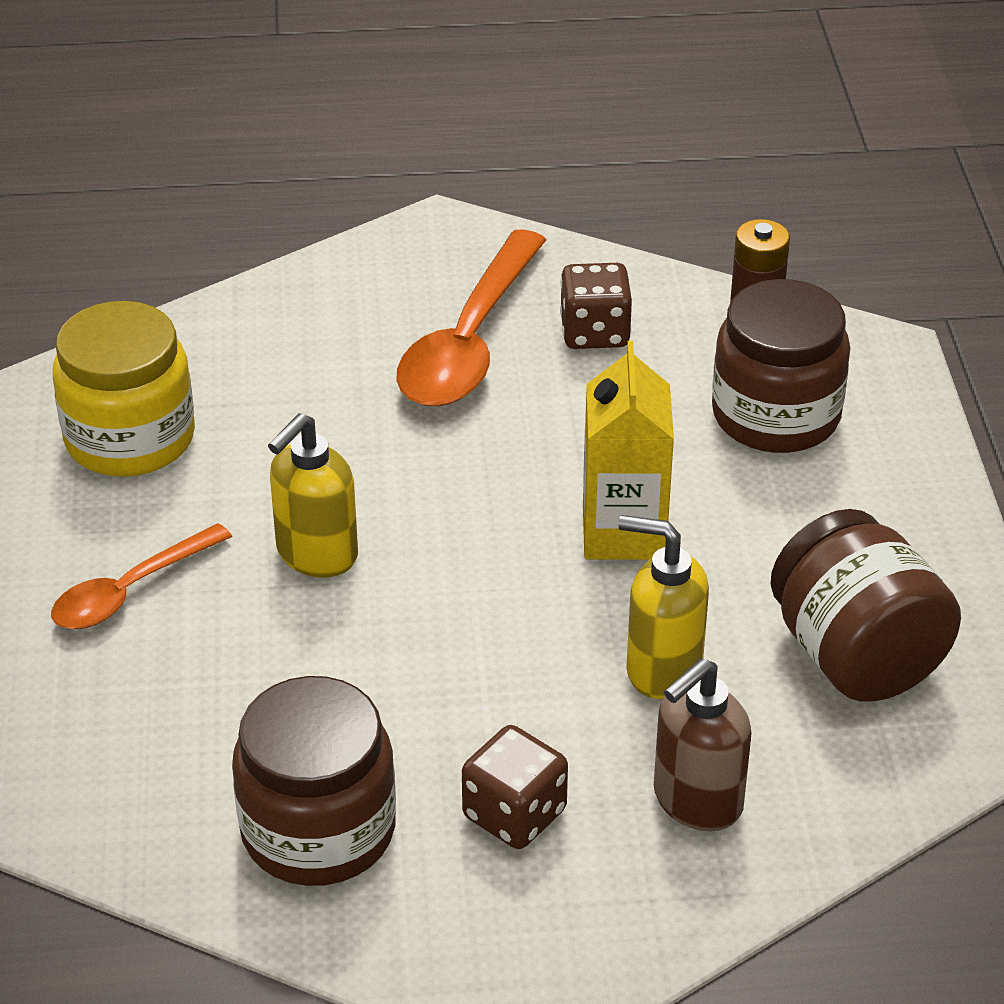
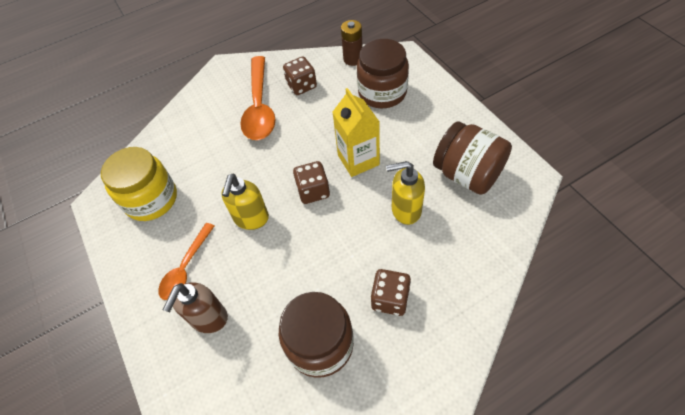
camera: 20 degrees left, 15 degrees up
brown soap dispenser [654,658,751,831] -> brown soap dispenser moved to [163,282,228,333]
none -> brown dice [293,161,330,204]

